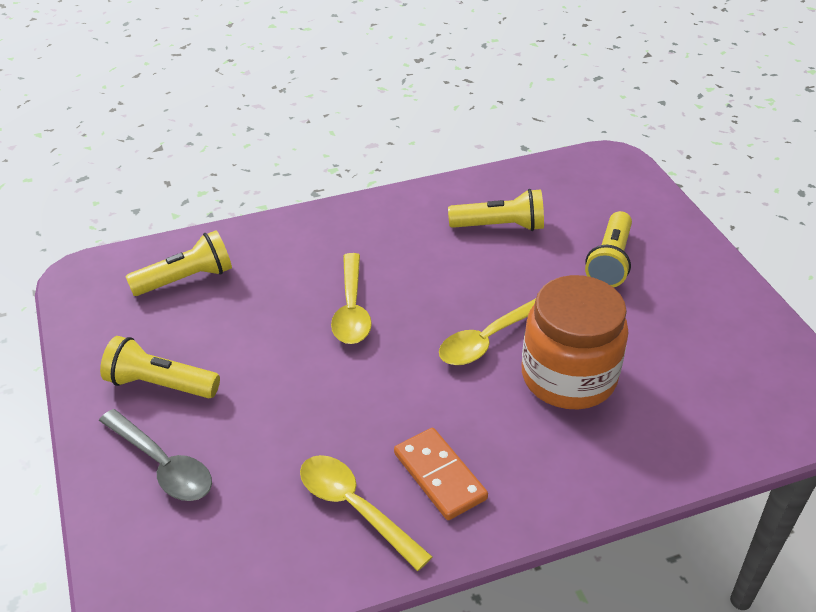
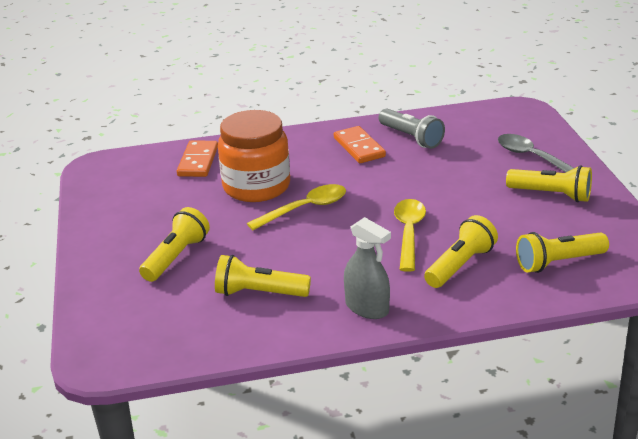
camera: 170 degrees left, 10 degrees down
yellow spoon [300,455,433,571] -> grey flashlight [379,109,445,149]
none -> orange domino [177,141,218,177]
none -> grey spray bottle [344,217,391,319]
none -> yellow flashlight [424,215,498,288]

